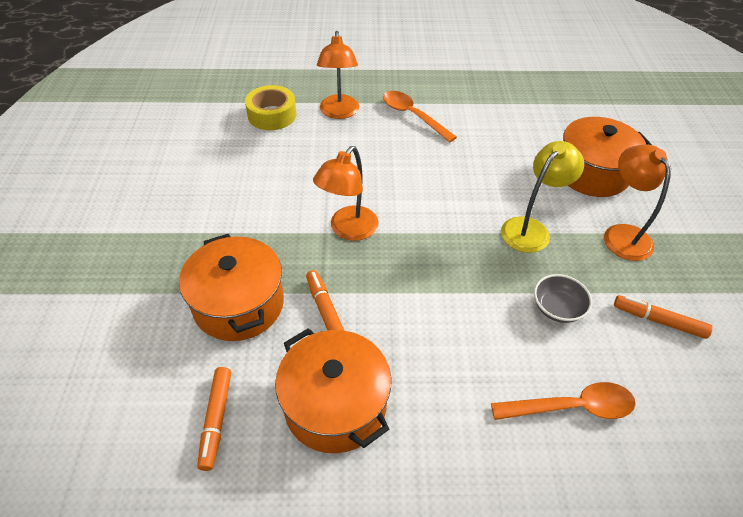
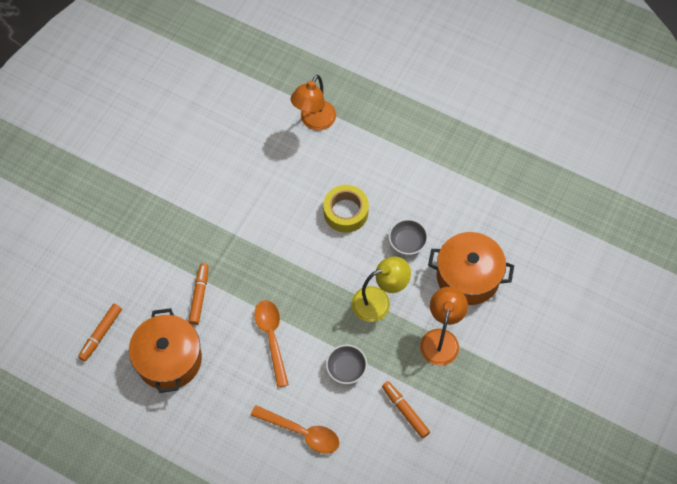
camera: 30 degrees right, 15 degrees up
orange pot [179,234,284,341] -> none
yellow tape [245,85,296,130] -> yellow tape moved to [324,185,369,233]
orange lamp [313,146,379,241] -> none
orange spoon [383,91,457,143] -> orange spoon moved to [254,300,289,388]
none -> grey bowl [389,219,428,255]

